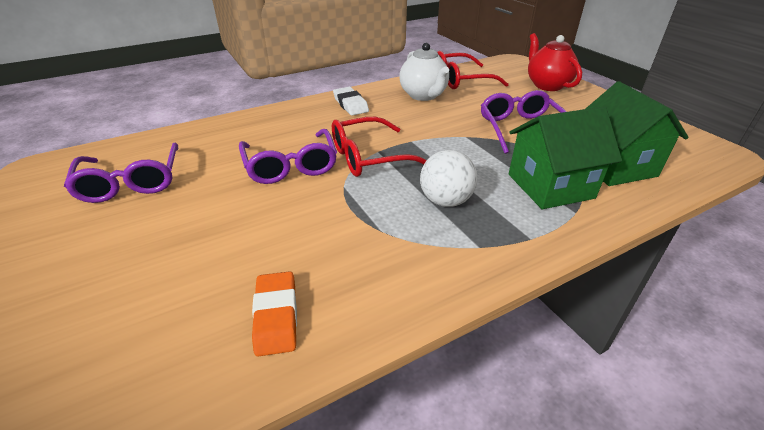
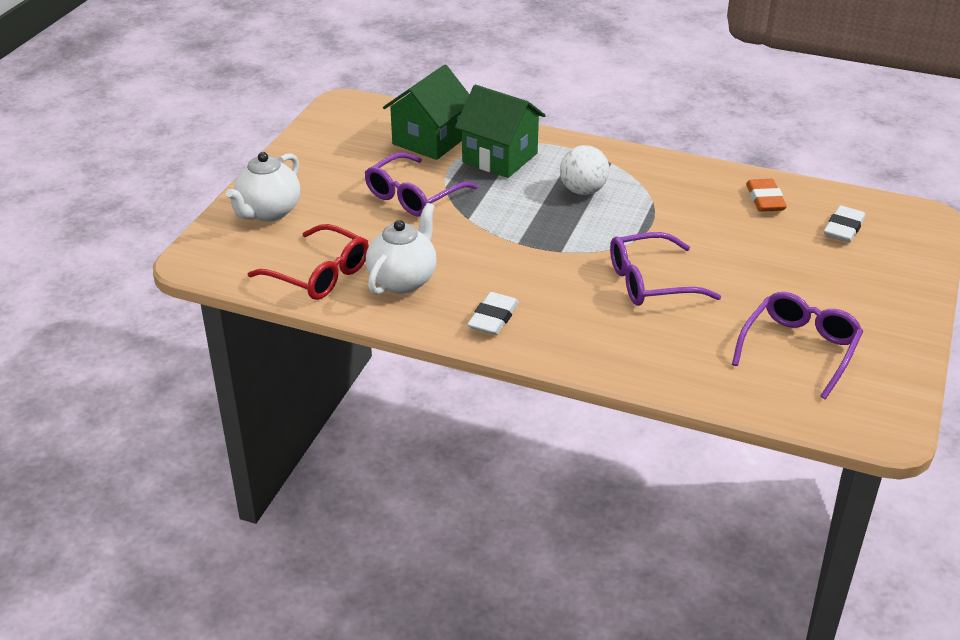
camera: 130 degrees left, 0 degrees up
purple glasses [239,129,337,184] -> purple glasses turned 135 degrees counterclockwise [610,232,721,306]
orange eraser [252,271,297,356] -> orange eraser turned 45 degrees counterclockwise [746,179,787,212]
red glasses [332,117,427,177] -> none
red teapot [528,33,582,91] -> white teapot [226,152,300,222]
none -> white eraser [824,206,866,243]

